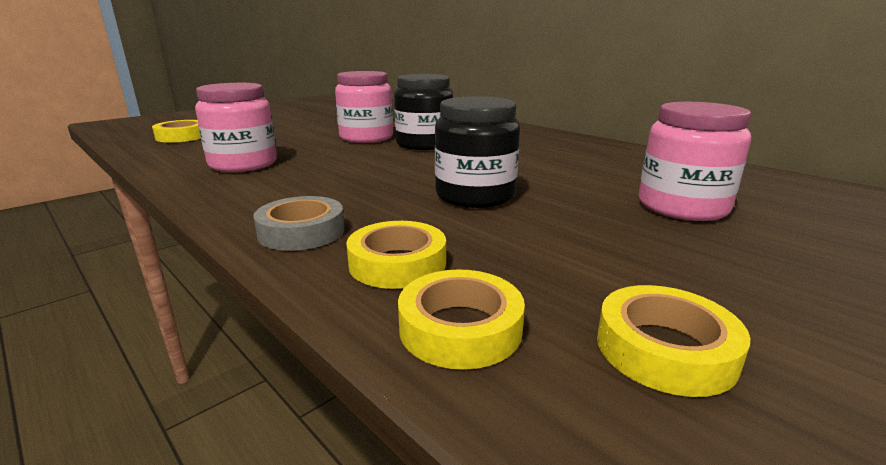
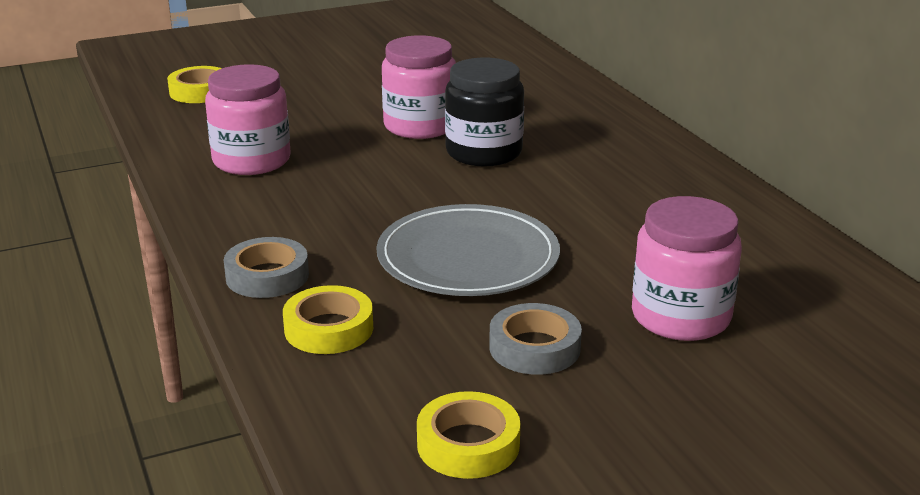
camera: 20 degrees right, 5 degrees up
yellow tape [398,269,525,370] -> none
black jar [435,96,520,208] -> grey plate [376,204,560,296]
none -> grey tape [489,303,582,375]

